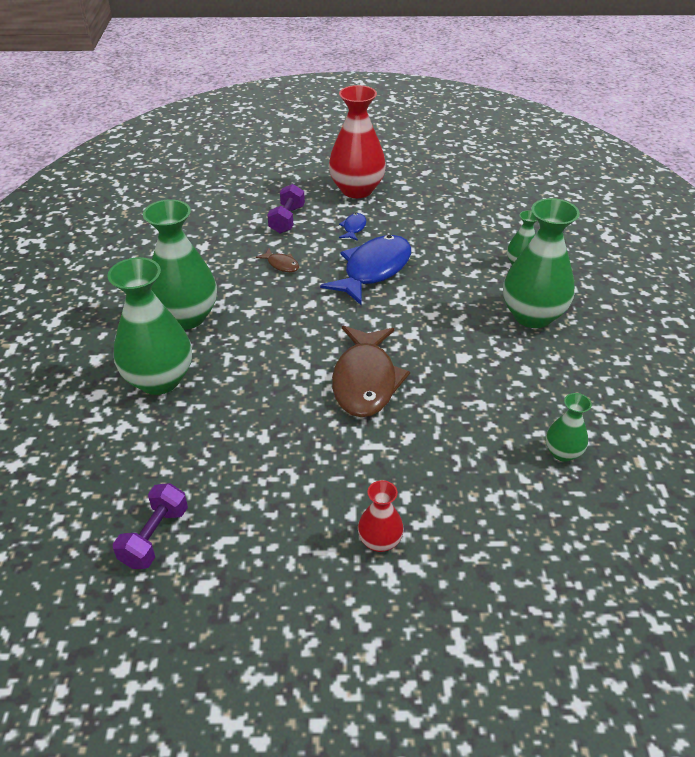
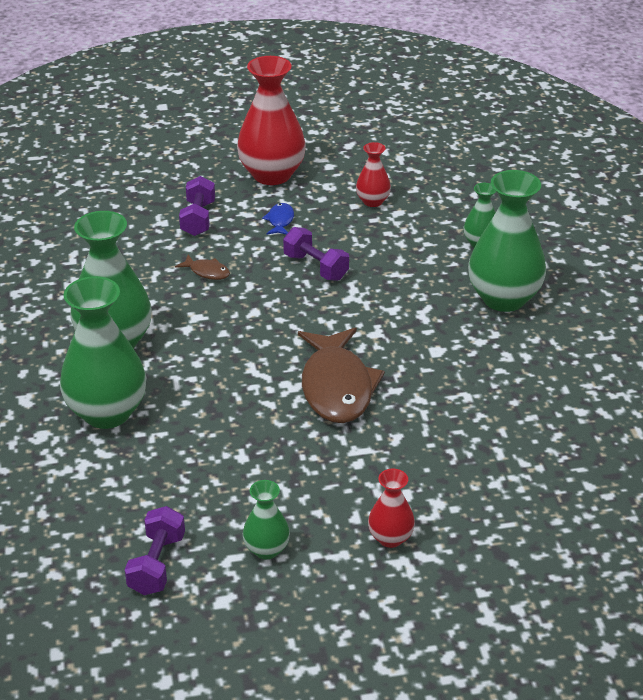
camera: 10 degrees left, 5 degrees down
blue fish [320,235,411,305] -> purple dumbbell [283,227,349,281]
green vase [546,393,592,462] -> green vase moved to [243,480,290,559]
none -> red vase [356,142,391,207]

